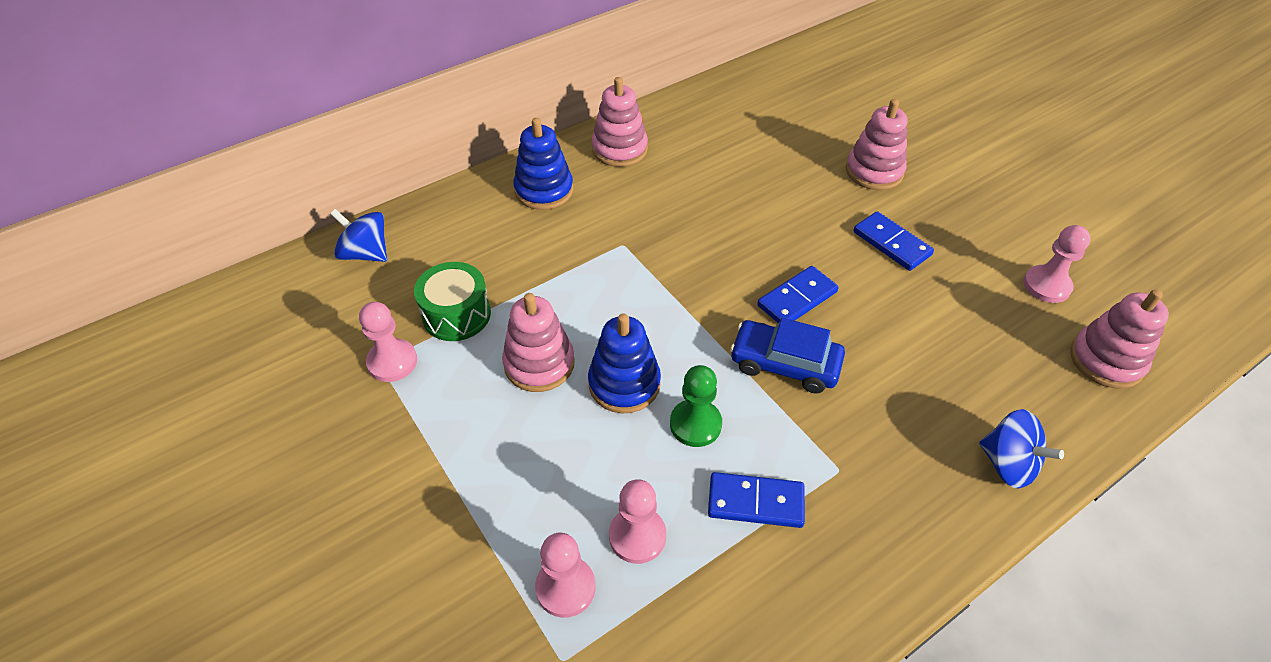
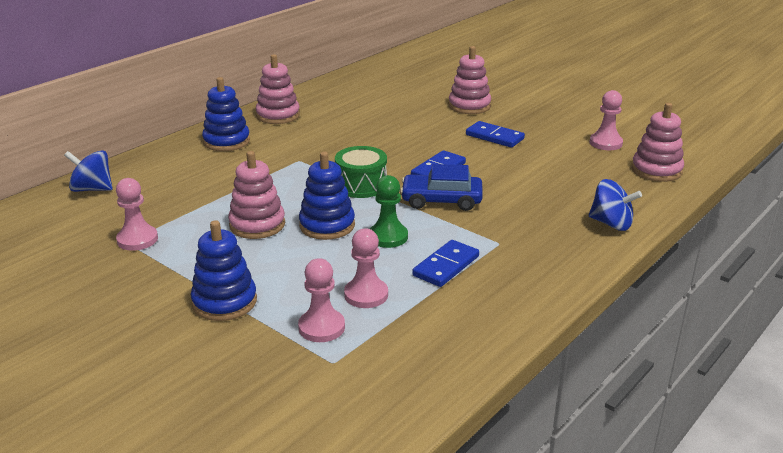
camera: 15 degrees left, 20 degrees down
green drum [414,262,491,341] -> green drum moved to [335,146,387,198]
blue domino [708,472,805,528] -> blue domino turned 45 degrees counterclockwise [412,240,479,287]
none -> blue stacking toy [191,220,257,321]

